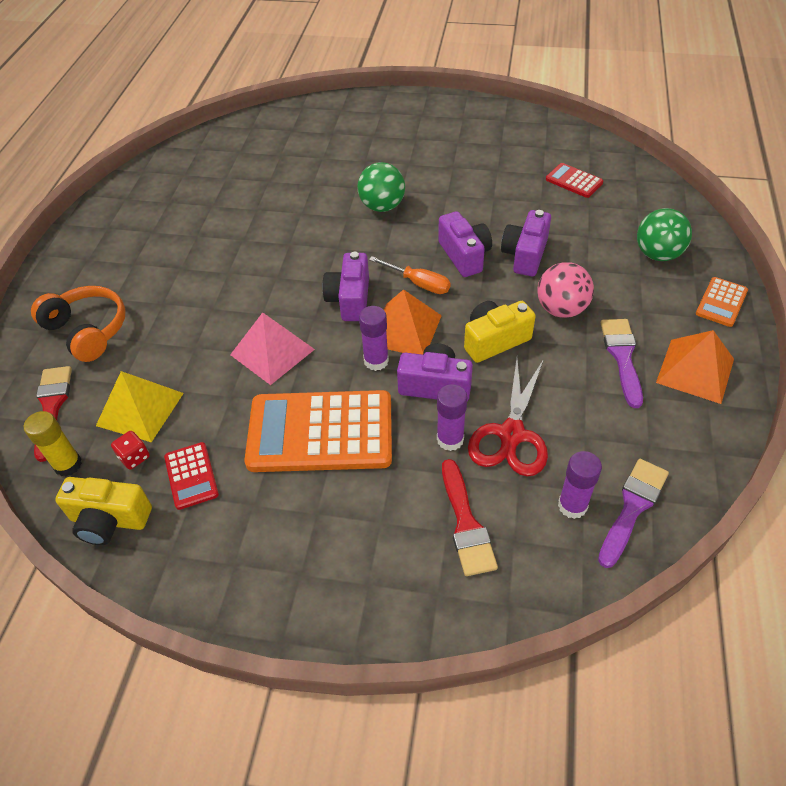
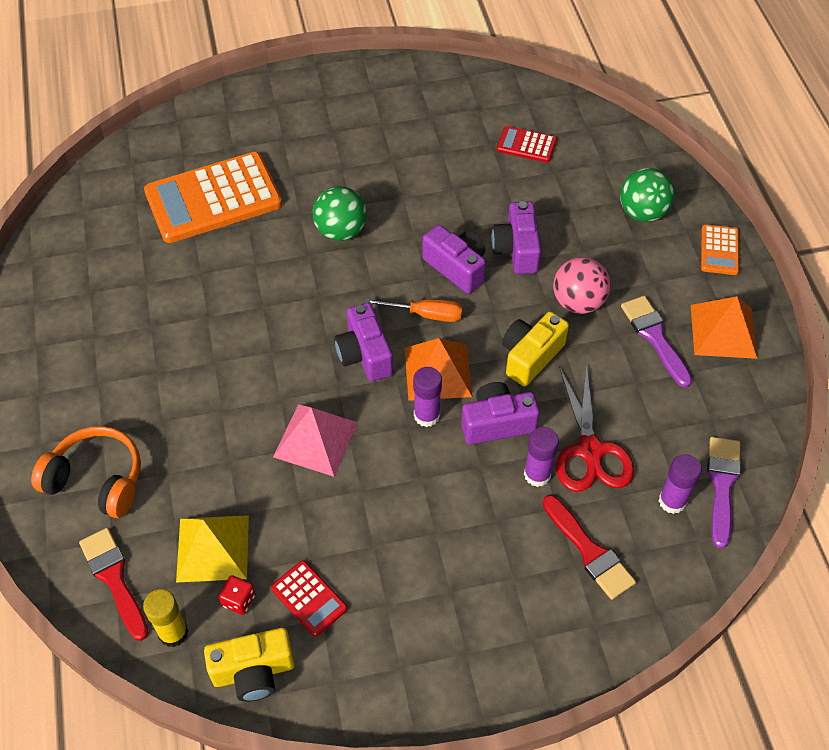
camera: 25 degrees left, 5 degrees up
orange calculator [244,390,392,472] -> orange calculator moved to [144,152,282,243]

